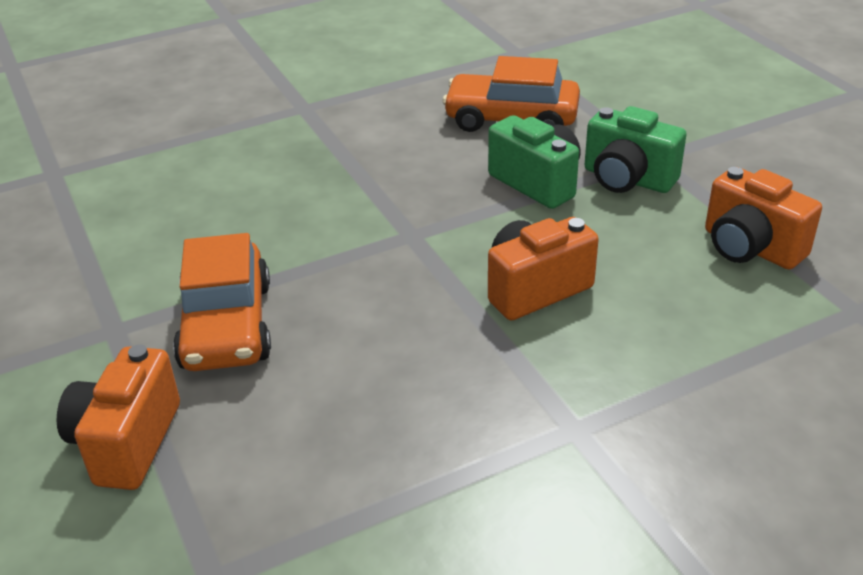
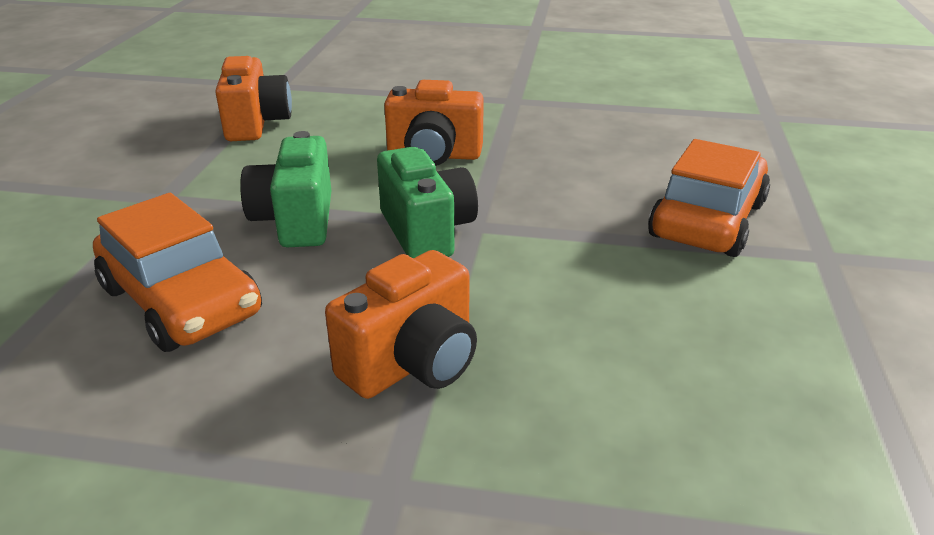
camera: 145 degrees left, 5 degrees down
orange camera [57,345,180,490] -> orange camera moved to [325,250,477,399]
green camera [585,106,687,193] -> green camera moved to [377,147,478,258]

